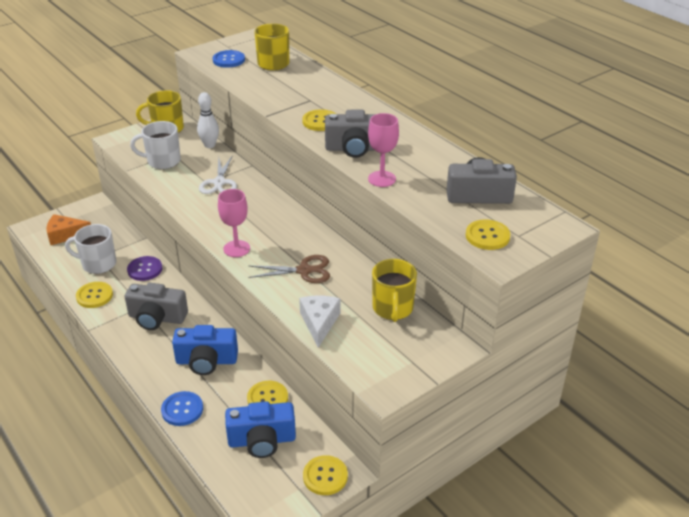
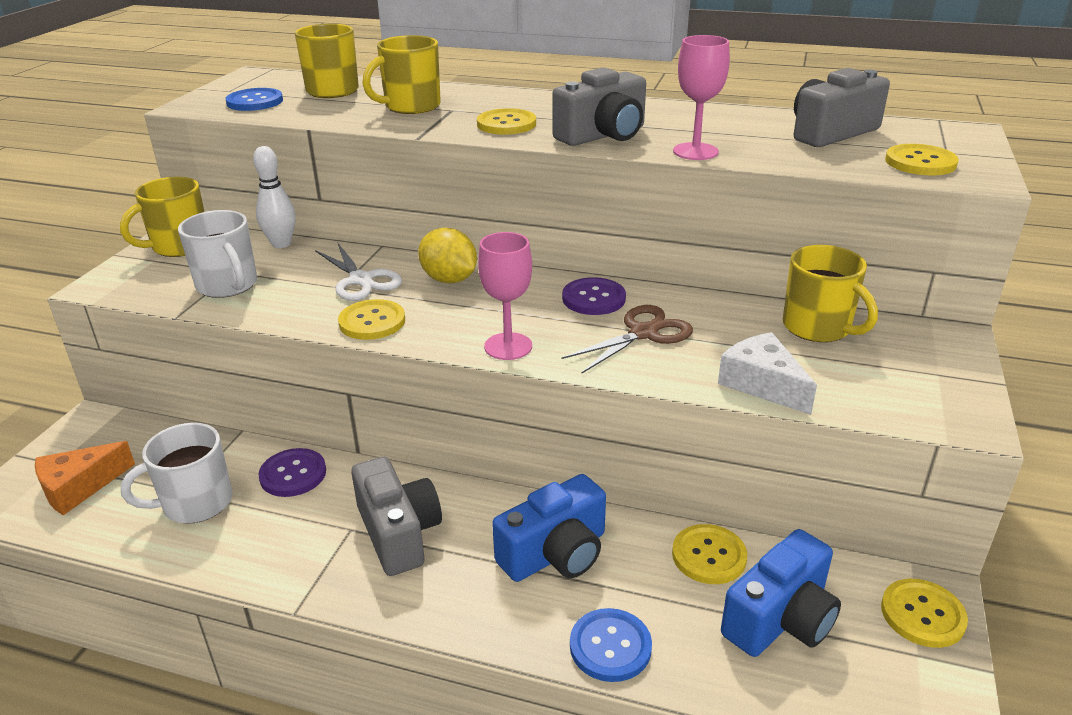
camera: 35 degrees left, 5 degrees down
yellow button [76,282,113,308] -> yellow button moved to [338,299,405,340]
grey camera [125,283,188,330] -> grey camera turned 90 degrees counterclockwise [351,457,442,576]
white mug [130,121,181,169] -> white mug turned 90 degrees counterclockwise [178,210,257,298]
none -> yellow mug [362,35,441,114]
none -> yellow lemon [418,228,477,283]
none -> purple button [562,277,626,315]

